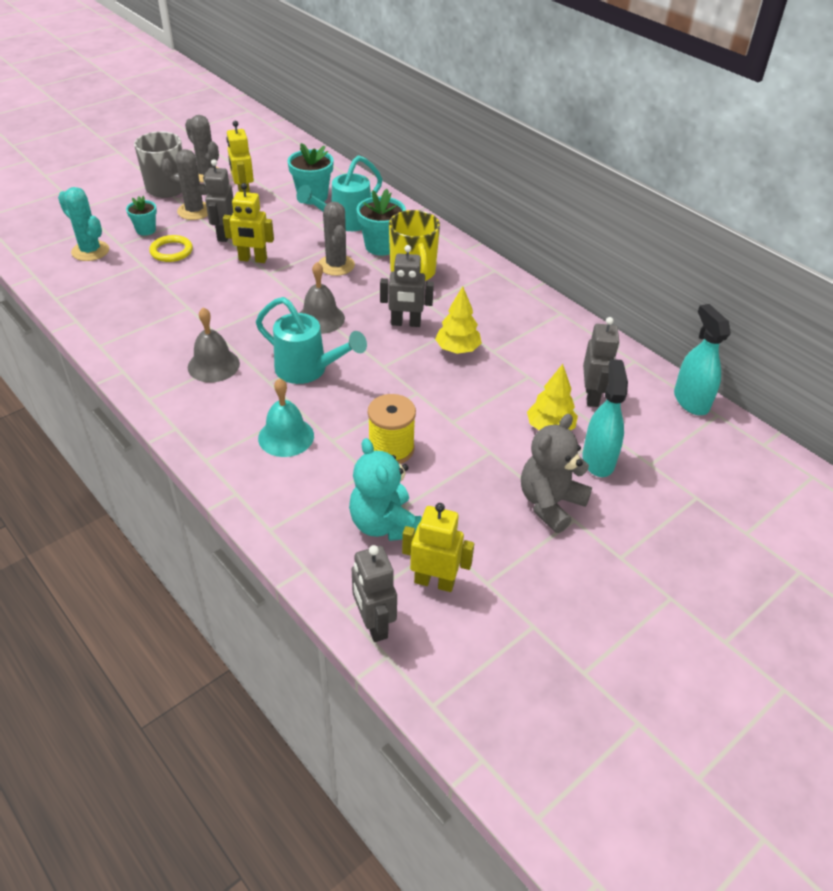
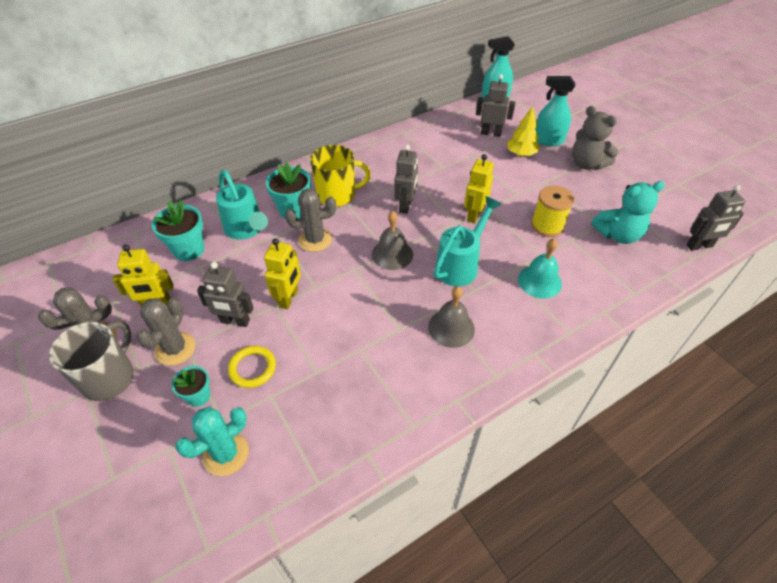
camera: 80 degrees left, 5 degrees up
yellow robot [402,503,474,592] -> yellow robot moved to [464,154,494,224]
yellow tree [435,286,482,354] -> none

